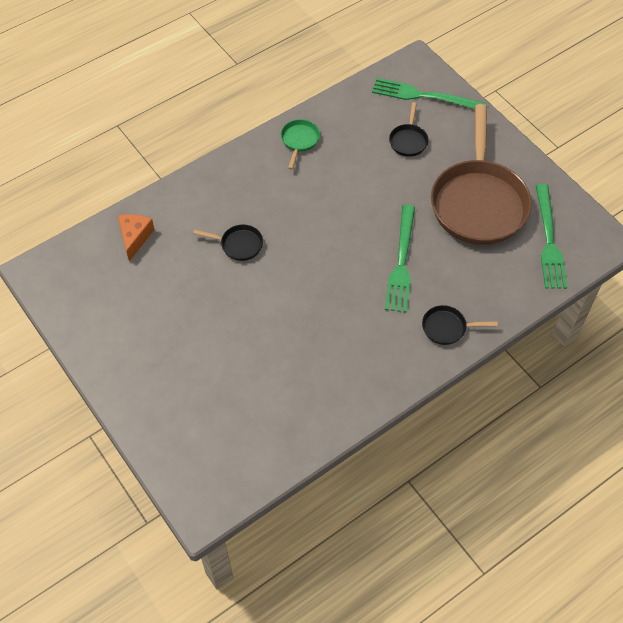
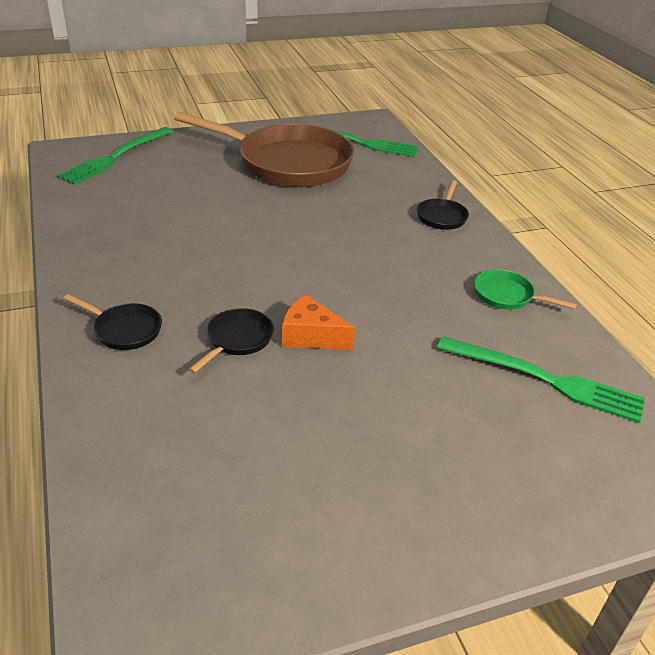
camera: 75 degrees left, 20 degrees down
orange cheese [118,214,155,262] -> orange cheese moved to [282,295,355,350]
green pan [281,119,320,170] -> green pan moved to [474,269,577,310]
green fork [385,205,415,313] -> green fork moved to [437,336,645,423]
black pan [389,102,429,157] -> black pan moved to [63,294,162,350]

